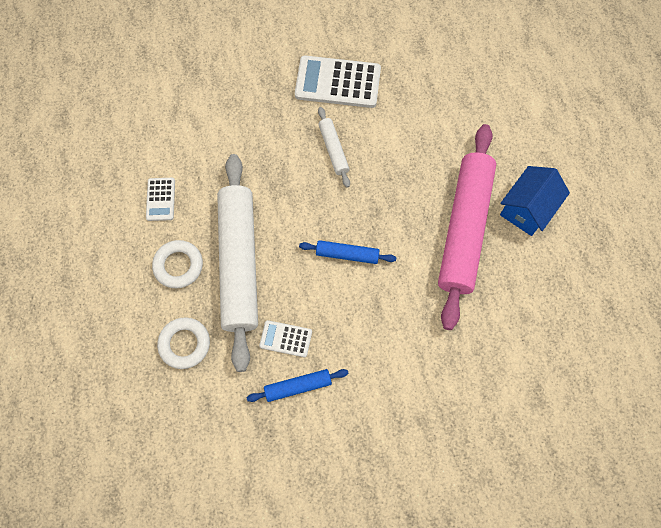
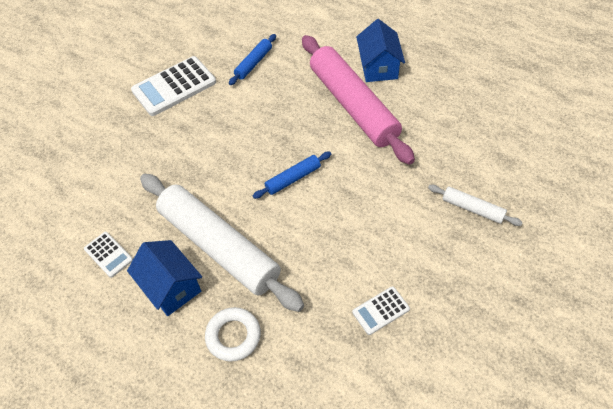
camera: 40 degrees left, 15 degrees down
white ring [152,240,203,288] -> blue house [127,240,202,316]
blue rolling pin [246,369,349,402] -> blue rolling pin moved to [229,34,276,85]
white calculator [259,320,312,357] -> white calculator moved to [352,286,410,335]
white rolling pin [318,107,350,188] -> white rolling pin moved to [428,185,523,226]

